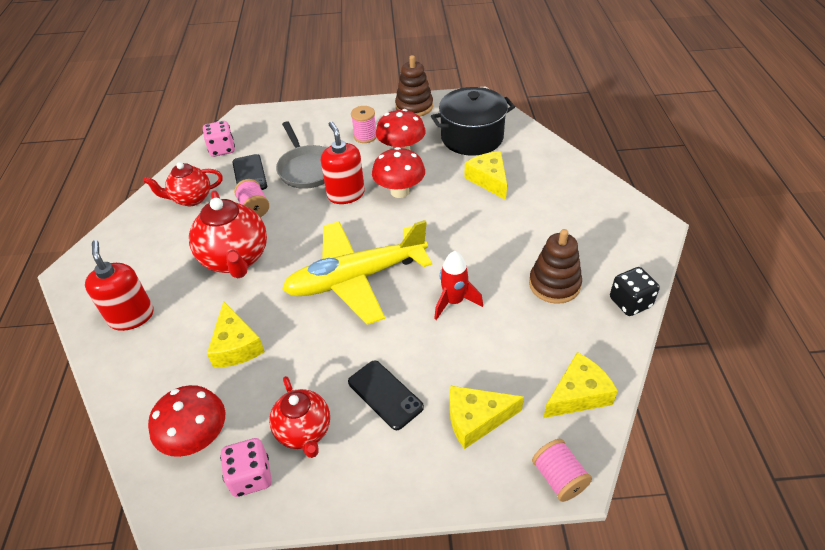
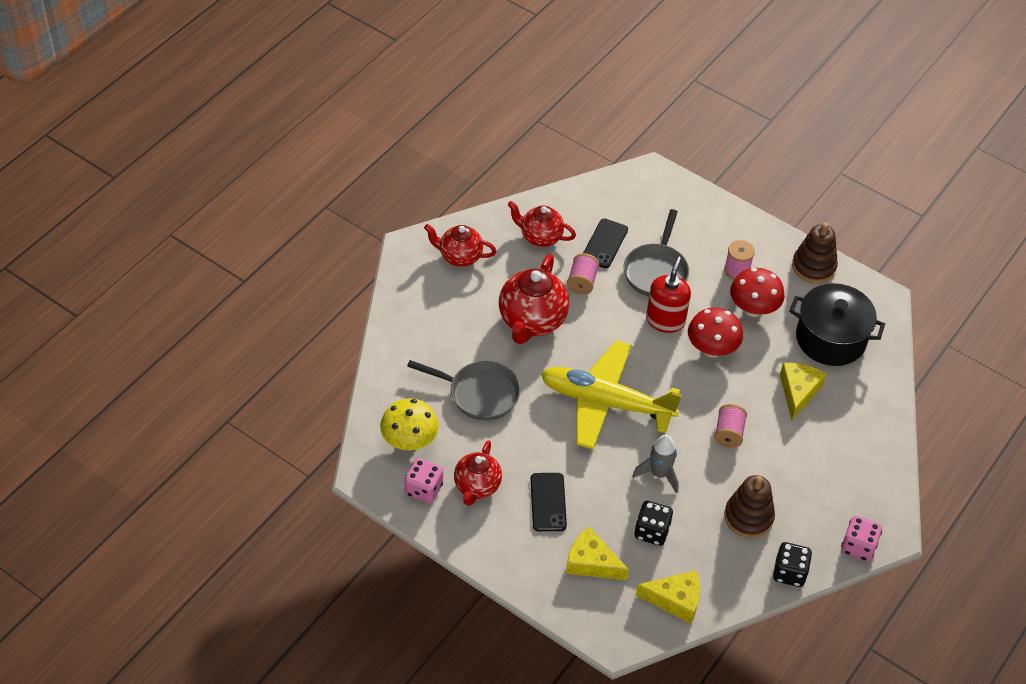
camera: 35 degrees right, 5 degrees up
red soap dispenser [85,240,154,331] -> none
red mushroom [148,385,225,457] -> yellow mushroom [380,398,439,450]
pink dice [202,121,235,157] -> pink dice moved to [841,516,882,561]
yellow cheese [207,301,265,368] -> grey pan [407,360,521,421]
red rocket [434,251,483,320] -> grey rocket [633,435,679,493]
pink spool [532,439,592,502] -> pink spool moved to [714,404,747,448]
none -> red teapot [424,224,496,267]
none -> black dice [634,501,673,546]

